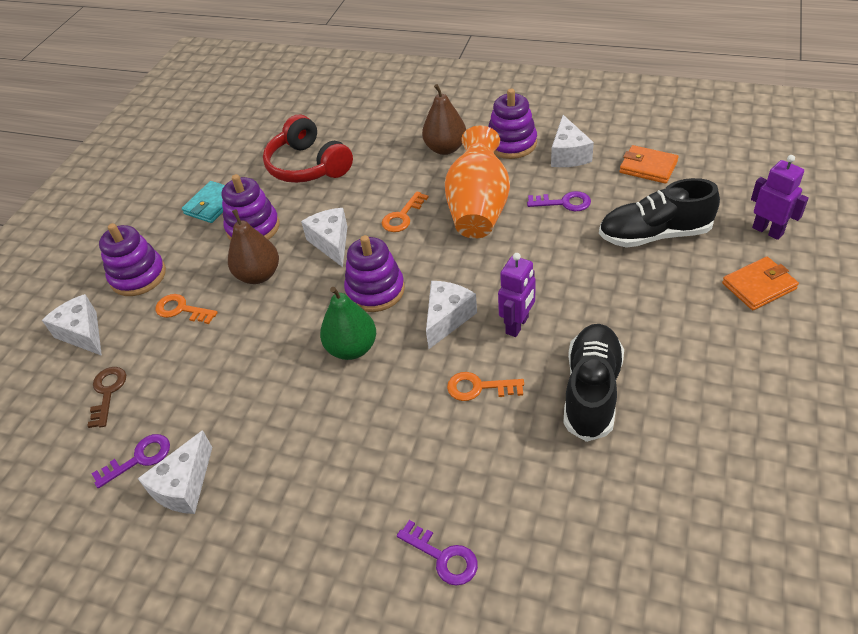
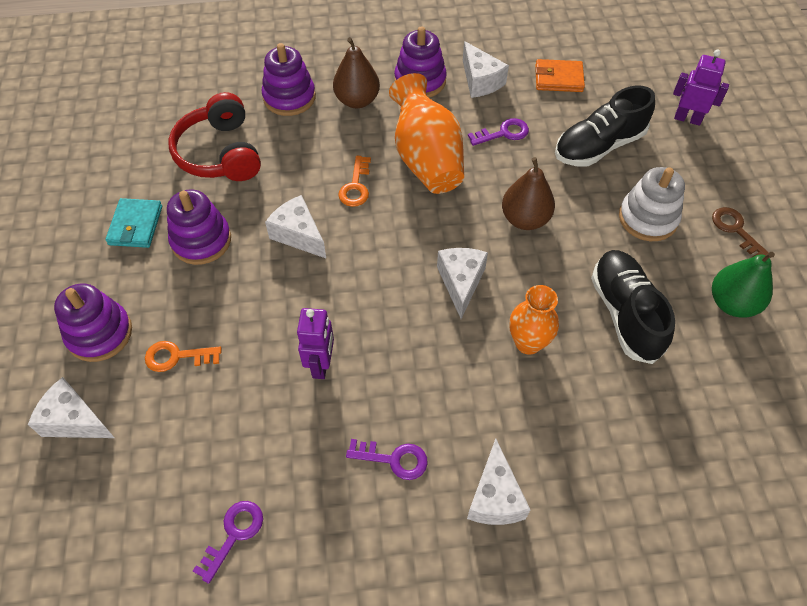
camera: 30 degrees left, 10 degrees up
brown key [87,367,126,428] -> brown key moved to [712,207,769,257]
white cheese [137,430,212,514] -> white cheese moved to [467,438,530,525]
brown pear [228,209,279,284] -> brown pear moved to [502,157,555,230]
red headphones [263,115,353,183] -> red headphones turned 45 degrees clockwise [168,92,261,181]
green pear [320,287,376,360] -> green pear moved to [712,252,775,317]
purple stacking toy [344,235,405,312] -> purple stacking toy moved to [262,43,316,116]
purple key [397,520,478,586] -> purple key moved to [346,439,428,480]
orange key [447,372,524,401] -> orange vase [509,285,559,355]
purple robot [498,253,536,337] -> purple robot moved to [297,308,334,379]
orange wallet [722,257,799,310] -> none
none -> white stacking toy [619,167,685,241]

